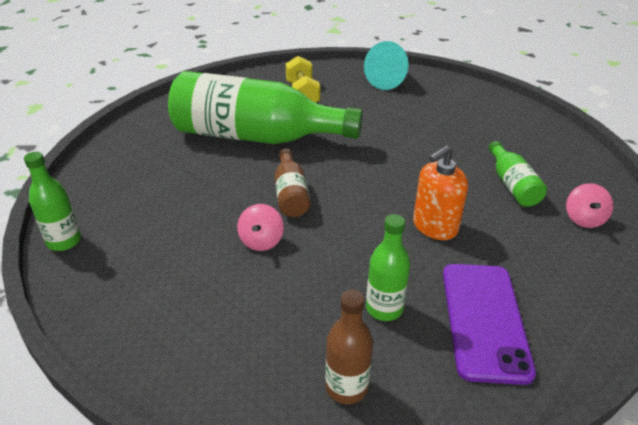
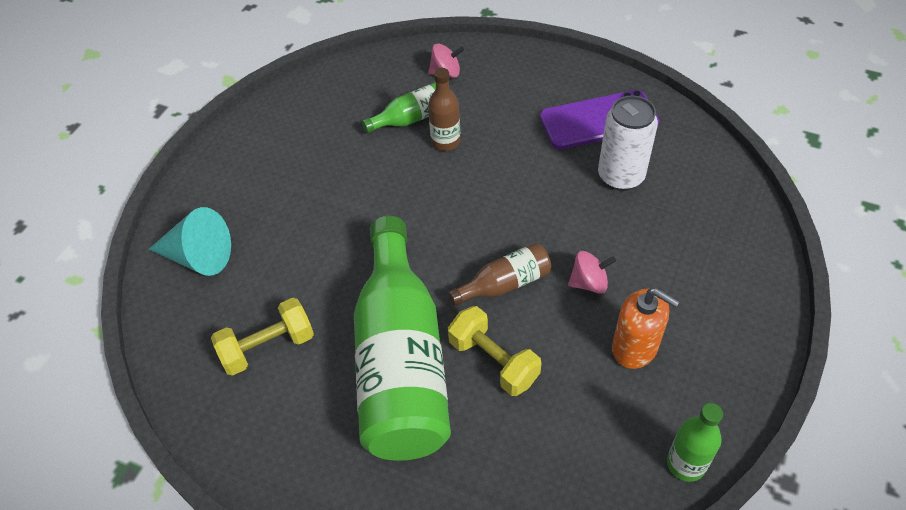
camera: 105 degrees left, 15 degrees up
brown bottle [325,289,373,404] -> brown bottle moved to [428,68,460,151]
green bottle [366,214,410,321] -> white can [598,95,658,191]
orange soap dispenser [413,145,468,240] -> orange soap dispenser moved to [612,288,680,369]
none -> yellow dumbbell [448,306,541,396]

